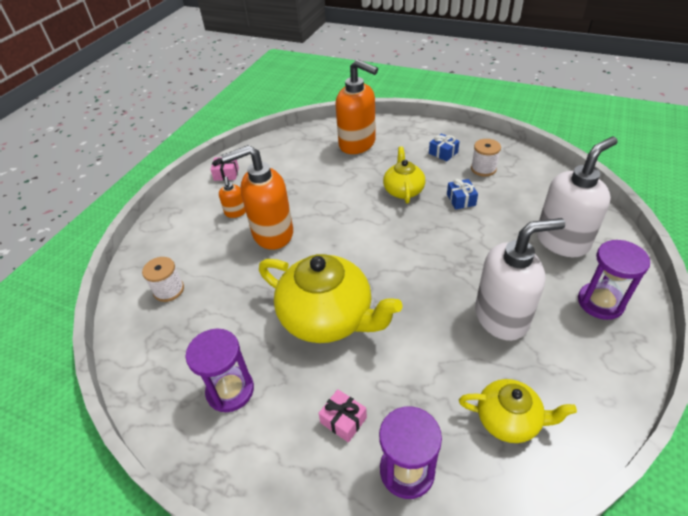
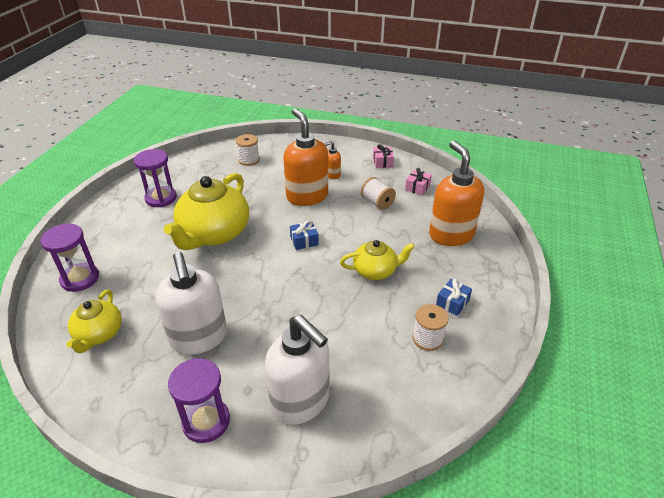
camera: 80 degrees right, 5 degrees down
pink gift [319,389,367,443] -> pink gift moved to [405,168,432,195]
orange soap dispenser [335,59,378,154] -> orange soap dispenser turned 135 degrees clockwise [429,141,484,246]
blue gift [447,179,478,209] -> blue gift moved to [290,220,319,250]
none -> white spool [361,177,396,210]

